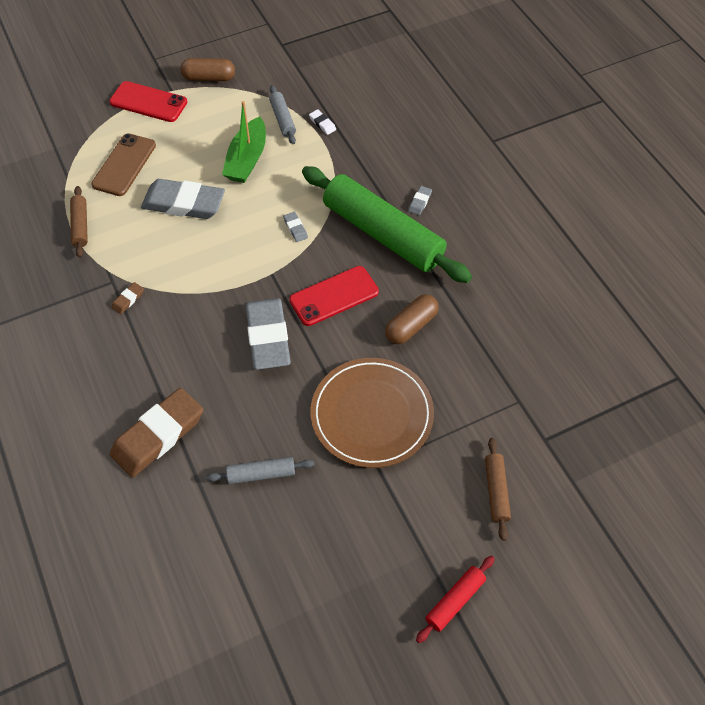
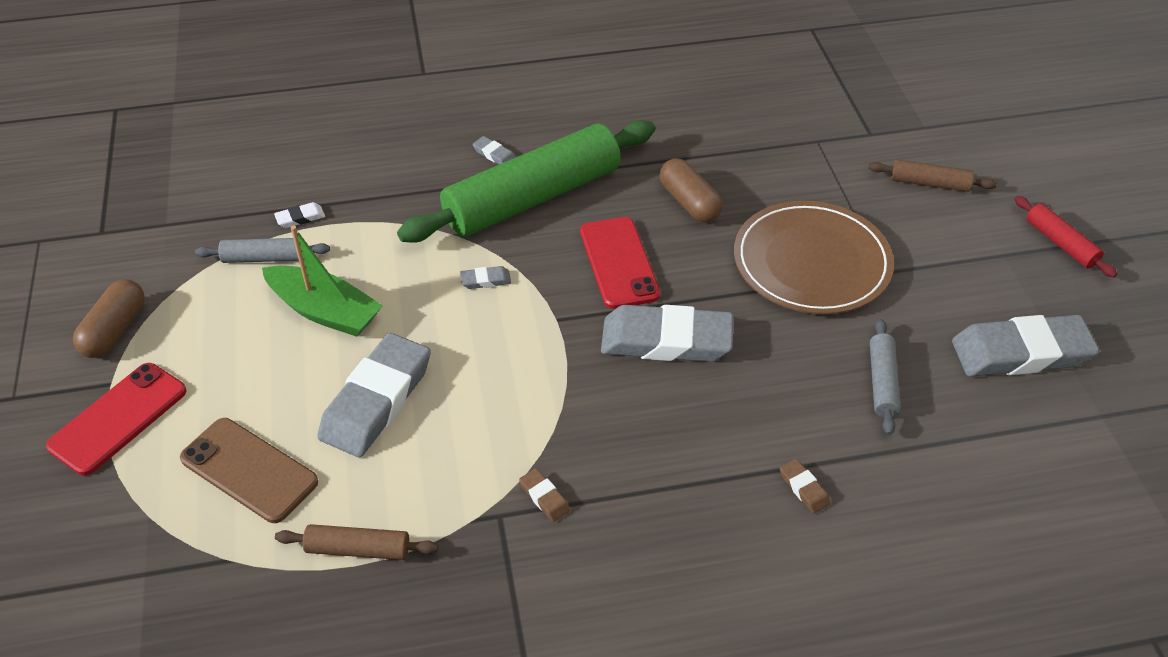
camera: 75 degrees left, 10 degrees down
brown eraser [110,388,203,478] -> brown eraser [780,459,830,513], size x0.40
none -> grey eraser [952,315,1099,377]

